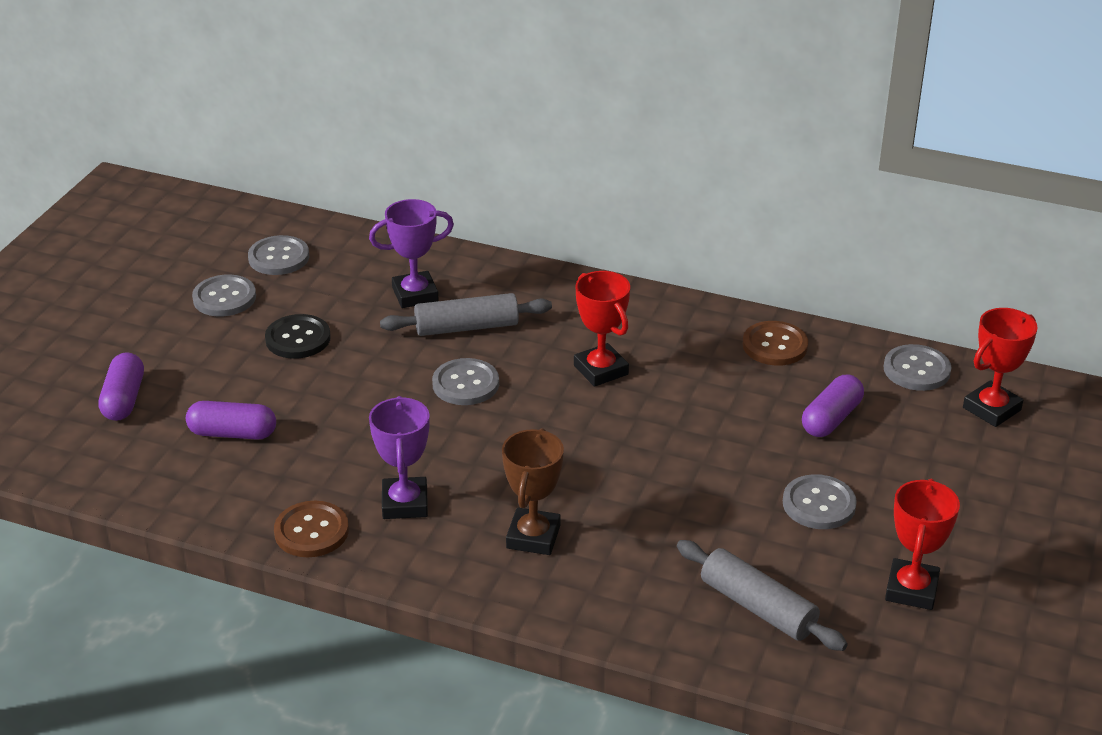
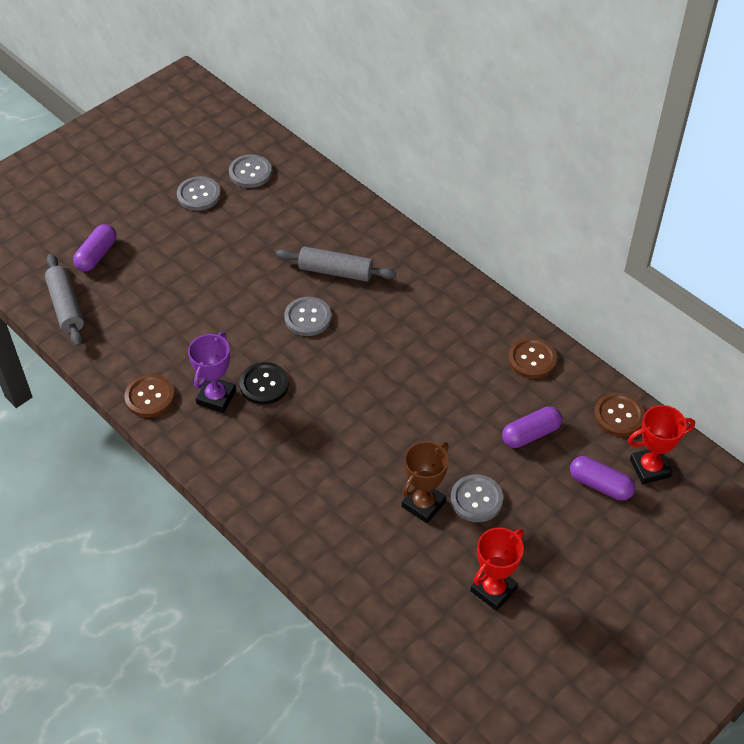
camera: 25 degrees right, 15 degrees up
purple capsule [186,401,276,440] -> purple capsule moved to [570,456,635,501]
black button [265,314,331,359] -> black button moved to [240,362,289,405]
purple trophy [369,199,454,308] -> none
brown trophy [502,428,564,555] -> brown trophy moved to [402,441,449,523]
red trophy [574,271,630,387] -> none
grey rolling pin [677,540,848,651] -> grey rolling pin moved to [45,254,84,347]
grey button [884,344,952,391] -> brown button [594,393,645,436]

